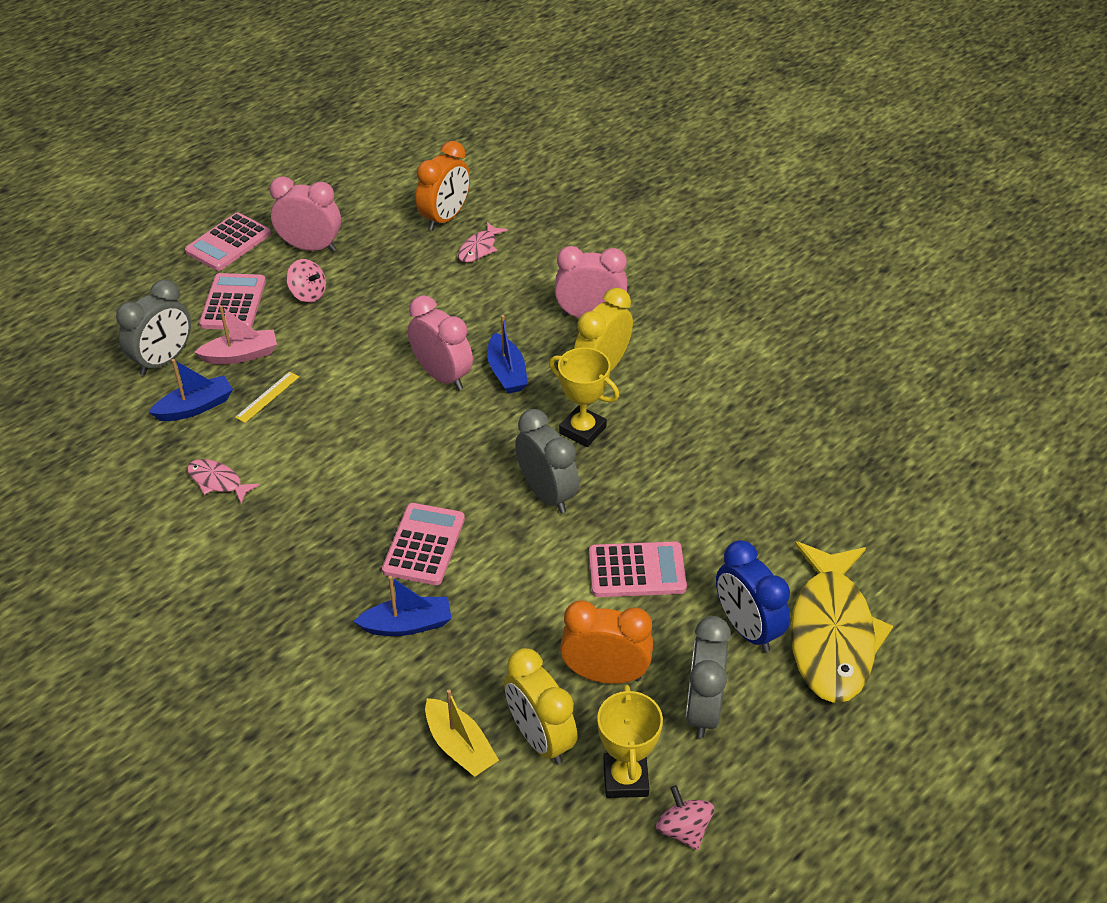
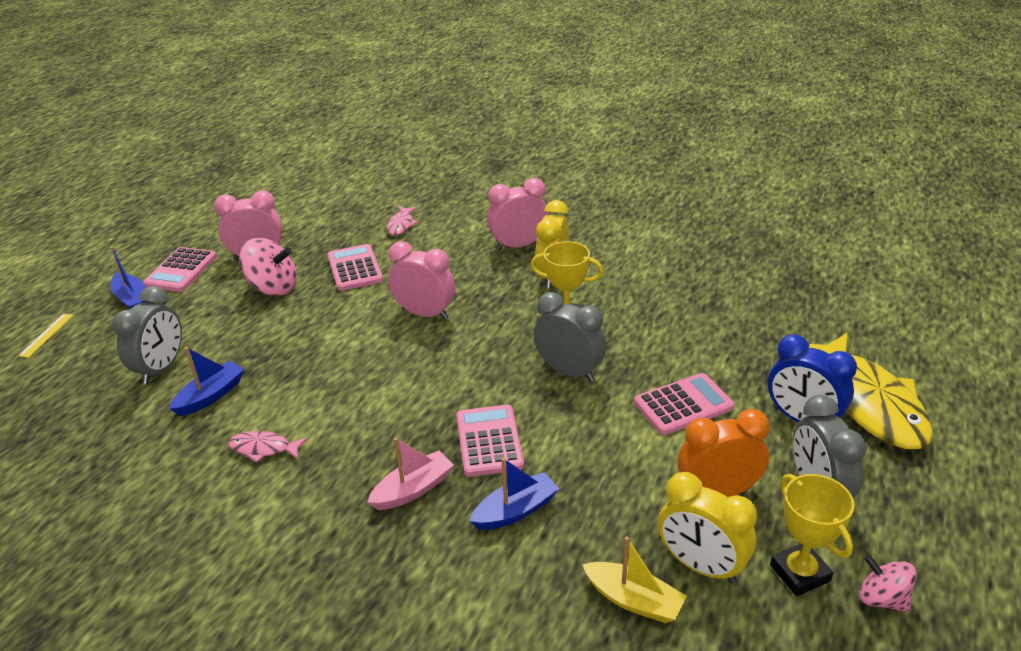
camera: 20 degrees left, 10 degrees down
pink boat [194,305,277,364] -> pink boat moved to [367,438,454,510]
pink calculator [199,273,266,330] -> pink calculator moved to [328,244,383,291]
yellow ruler [235,371,299,423] -> yellow ruler moved to [18,314,73,358]
pink spinning top [286,259,326,303] -> pink spinning top [239,238,297,296], size x1.62
orange clock [415,141,470,231] -> none
blue boat [487,315,528,394] -> blue boat moved to [111,246,149,309]

